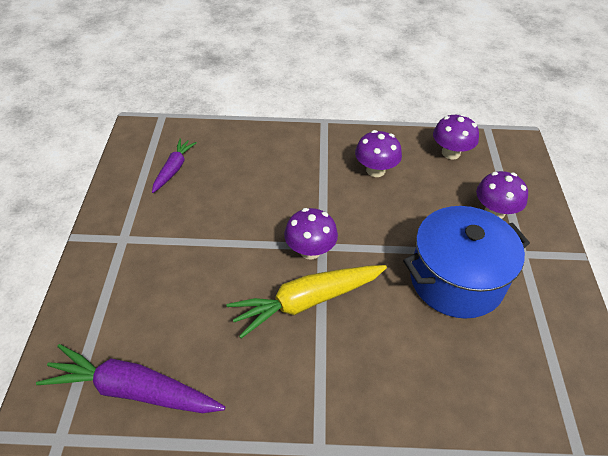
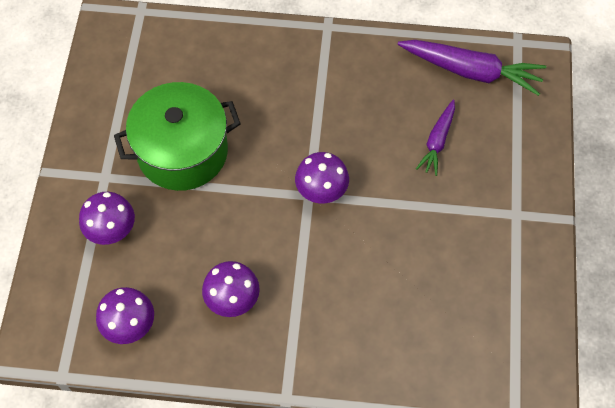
camera: 175 degrees left, 15 degrees up
purple carrot [152,138,197,193] -> purple carrot moved to [416,100,455,176]
yellow carrot [226,265,387,338] -> none
blue pot [403,206,530,319] -> green pot [114,82,241,191]

